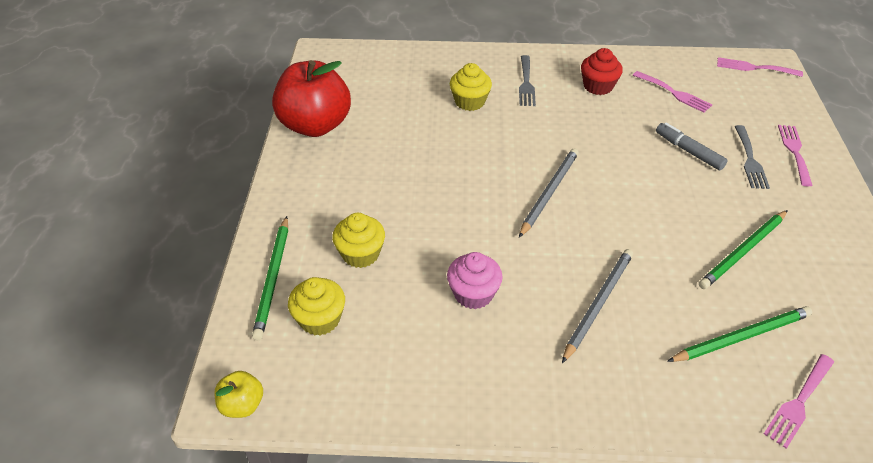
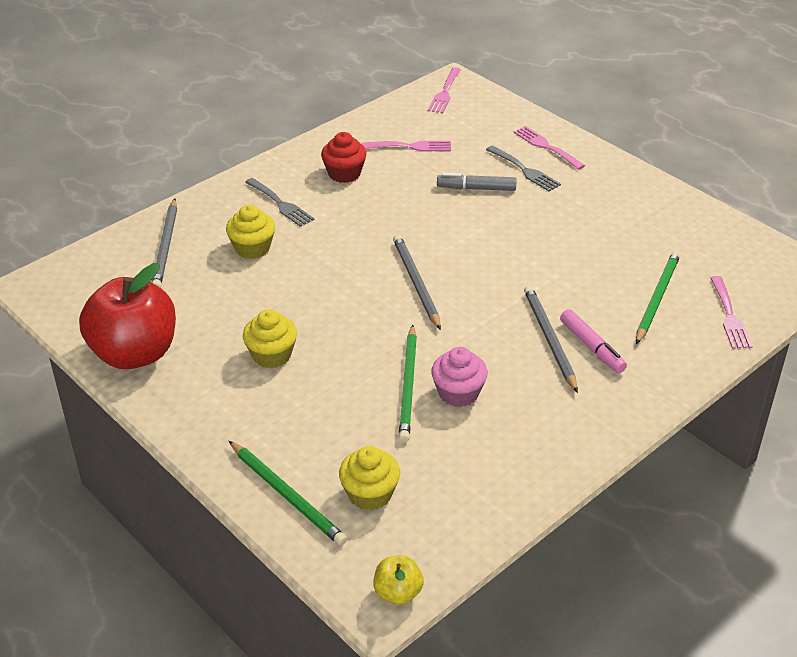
camera: 45 degrees left, 5 degrees down
yellow cupcake [332,213,385,268] -> yellow cupcake moved to [243,309,297,368]
green pencil [699,210,788,289] -> green pencil moved to [399,325,417,442]
pink fork [717,57,803,77] -> pink fork turned 45 degrees counterclockwise [428,67,461,113]
none -> grey pencil [152,199,177,288]
none -> pink marker [560,309,627,373]

